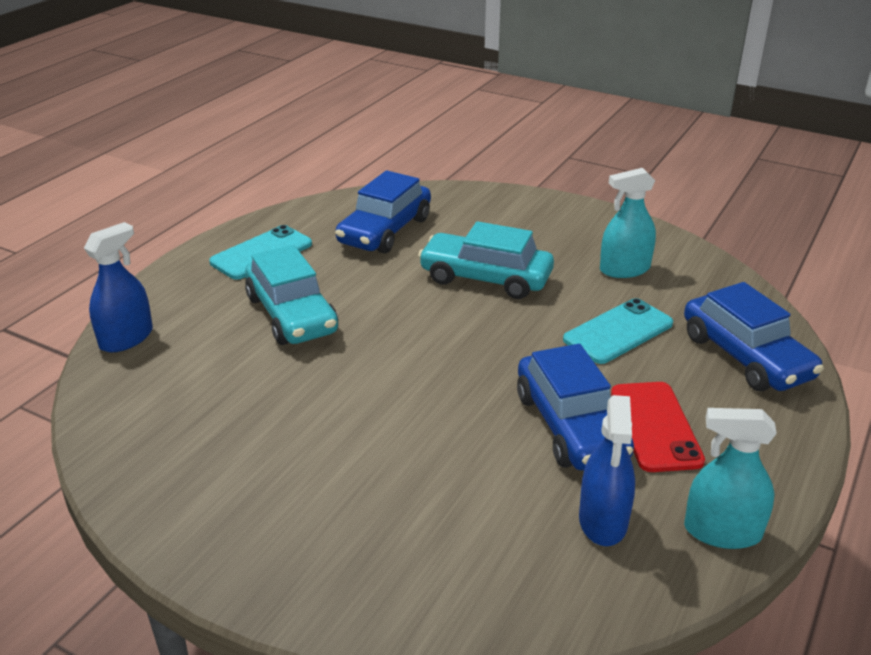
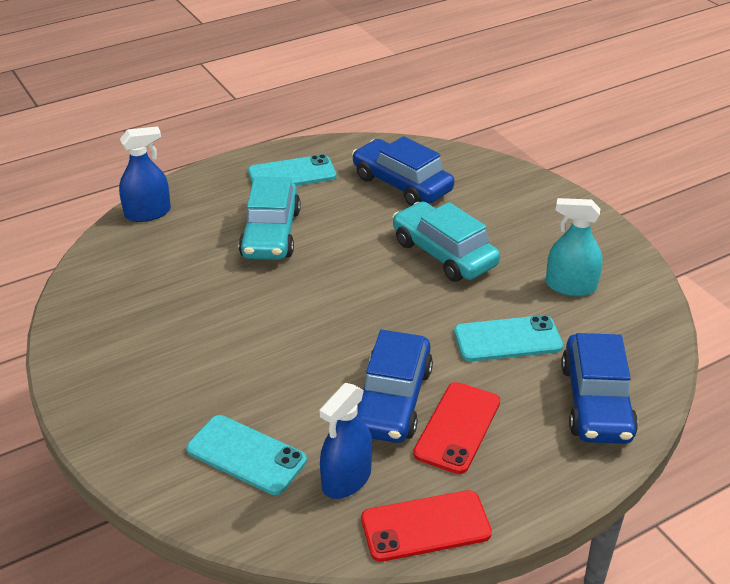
camera: 30 degrees right, 5 degrees up
blue car [335,170,431,254] -> blue car turned 75 degrees clockwise [352,136,454,206]
turquoise spray bottle [684,408,777,549] -> red phone [361,490,492,562]
none -> turquoise phone [186,415,307,495]

